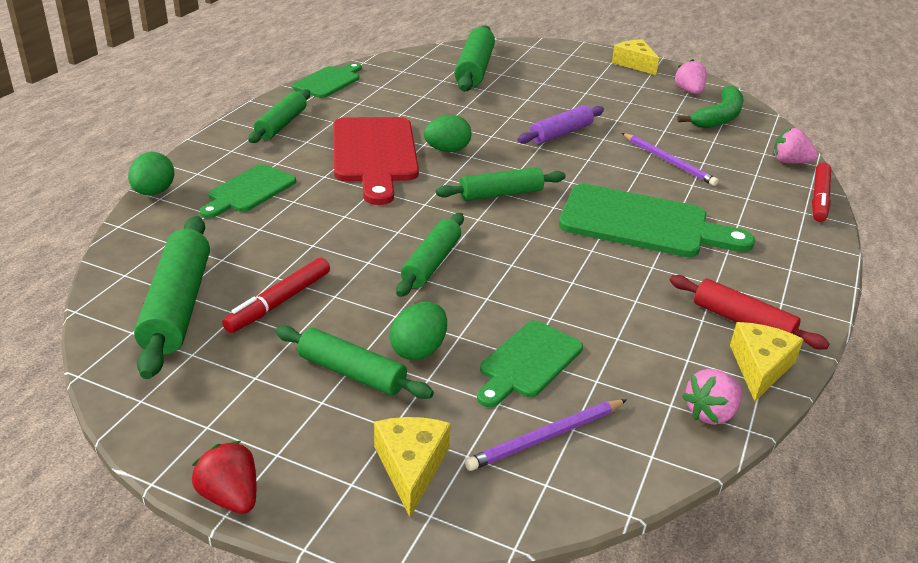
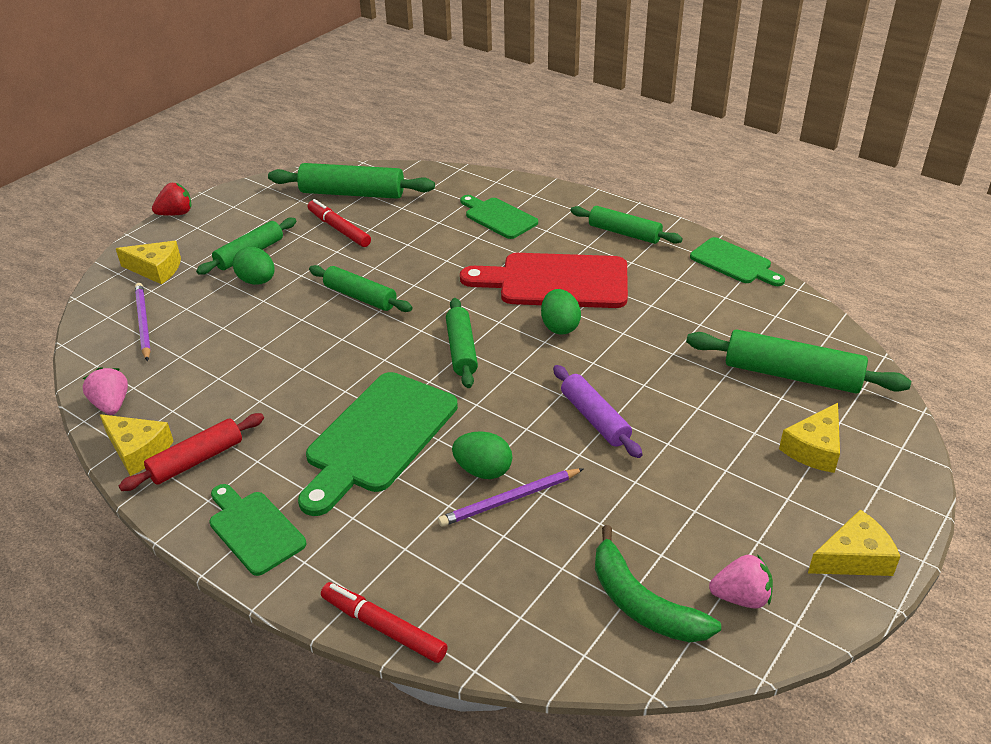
camera: 105 degrees right, 5 degrees up
green egg [128,152,174,196] -> green egg moved to [452,431,512,479]
green cutting board [477,320,583,407] -> green cutting board moved to [209,484,306,576]
pink strawberry [773,128,818,163] -> none
none -> yellow cheese [779,403,840,473]

